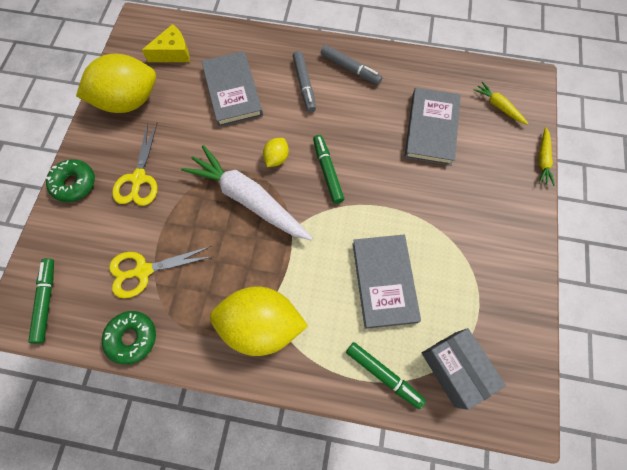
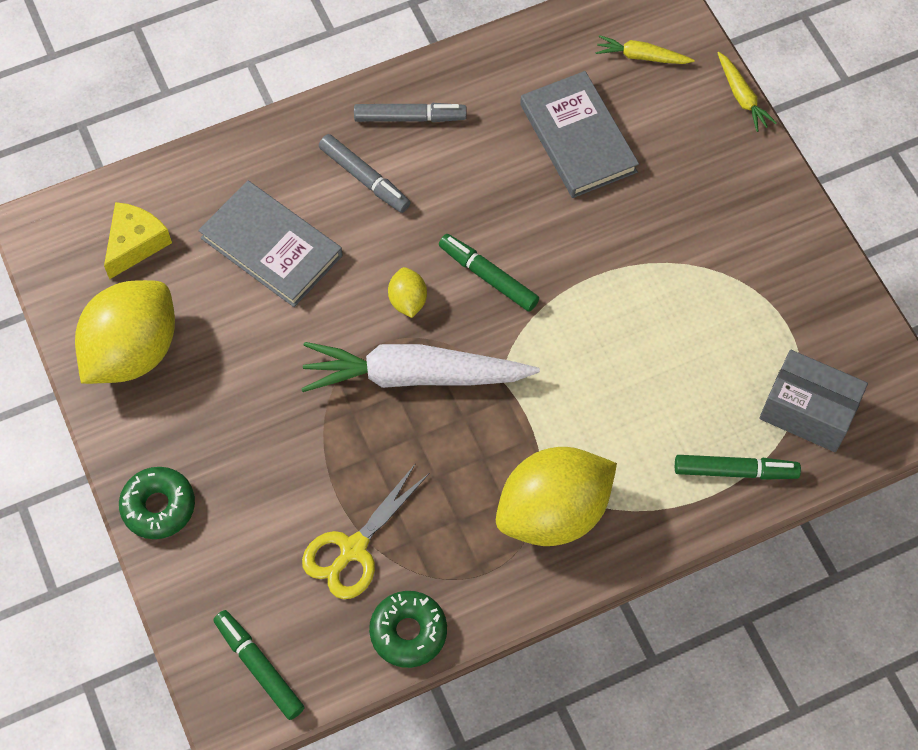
camera: 35 degrees left, 5 degrees down
yellow scissors [112,123,158,206] -> none
grey book [353,235,421,329] -> none

